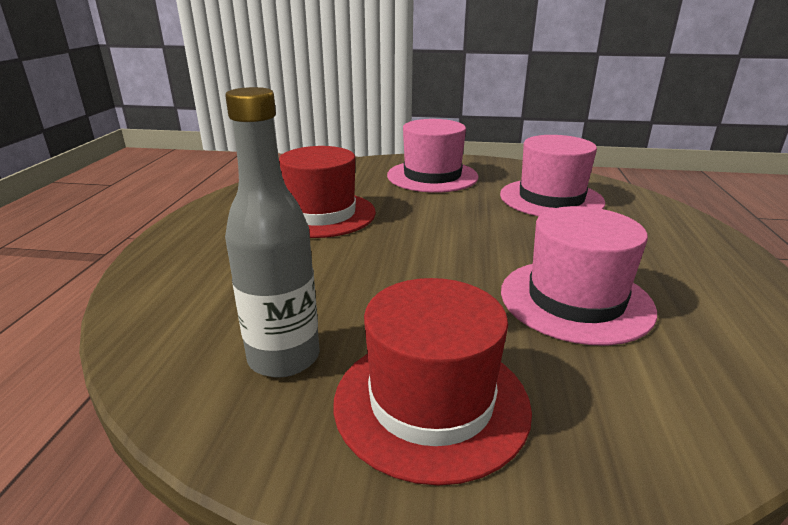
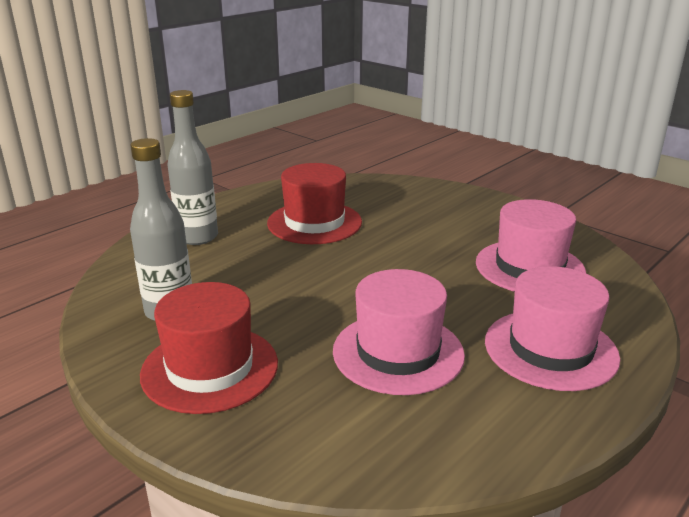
camera: 35 degrees right, 0 degrees up
pink hat [387,119,479,193] -> pink hat moved to [485,266,620,391]
none -> grey bottle [167,90,218,245]

